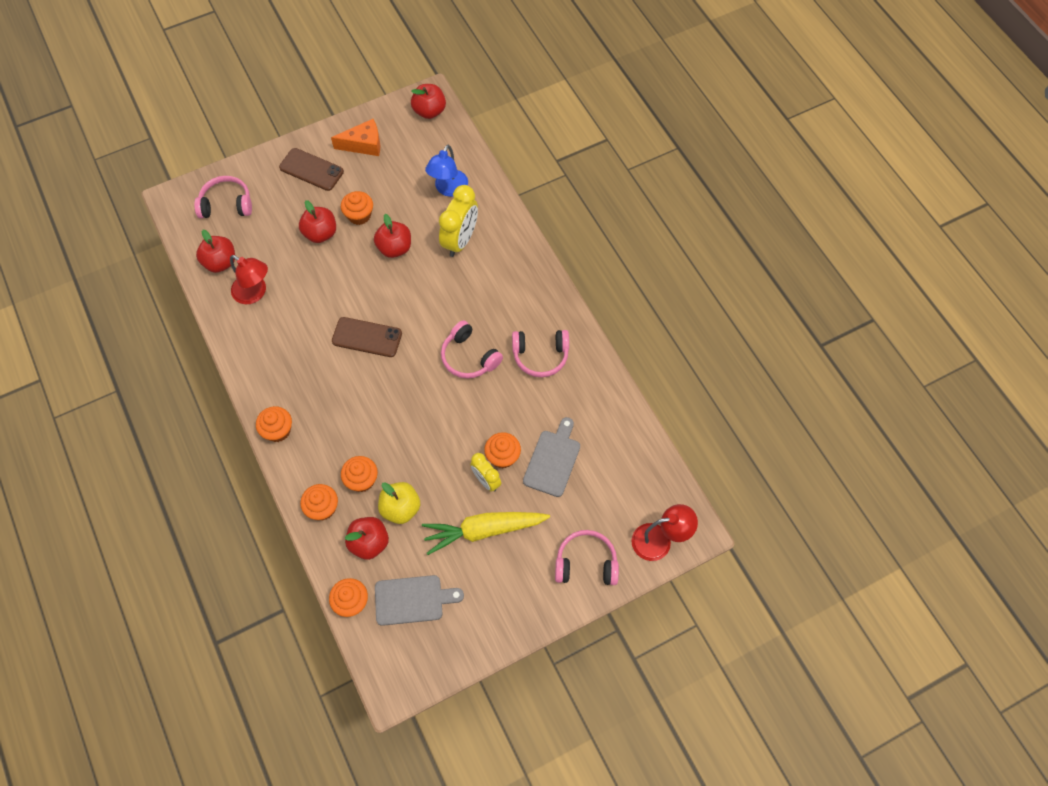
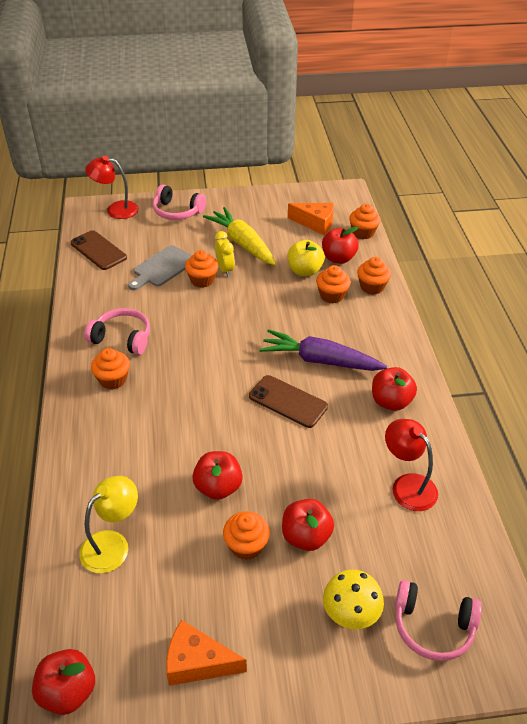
camera: 160 degrees left, 20 degrees down
red apple [196,230,235,273] -> red apple moved to [372,367,417,411]
orange cupcake [256,406,292,442] -> orange cupcake moved to [91,348,130,390]
brown phone [279,148,344,191] -> brown phone moved to [70,230,127,270]
grey cutting board [375,575,464,626] -> orange cheese [288,203,334,235]
yellow carrot [422,512,550,555] -> yellow carrot turned 135 degrees counterclockwise [203,207,276,265]
blue lamp [425,145,468,197] -> yellow lamp [79,476,138,573]
yellow clock [439,185,478,257] -> none
pink headphones [441,321,503,379] -> none
none -> purple carrot [259,329,387,371]
none -> yellow mushroom [323,570,384,629]

